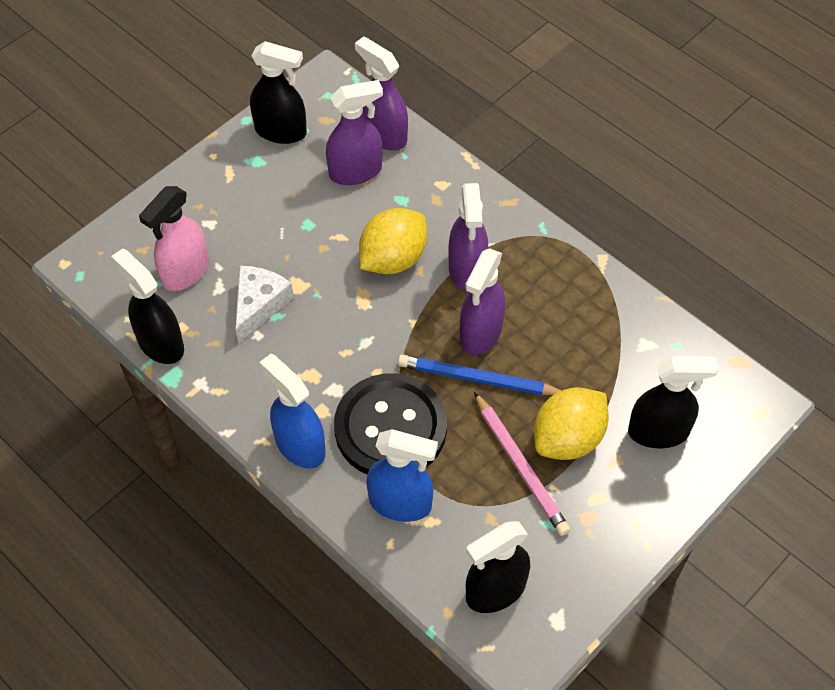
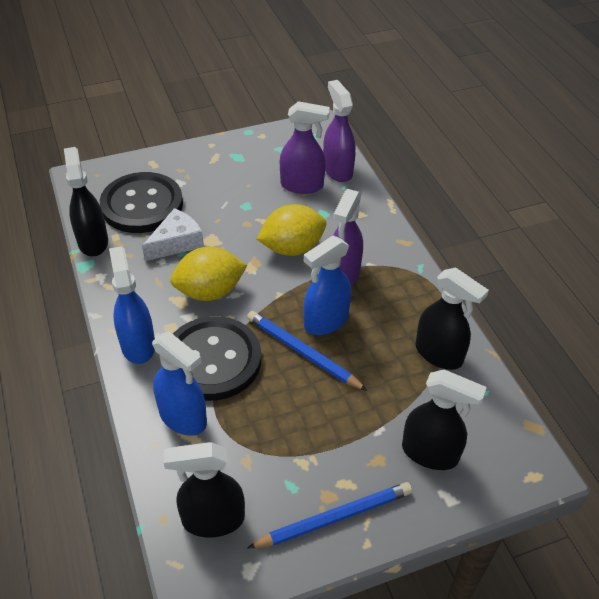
camera: 25 degrees right, 10 degrees down
pink spray bottle [139,186,209,291] -> black button [100,172,183,233]
black spray bottle [250,41,307,144] -> black spray bottle moved to [415,267,489,370]
purple spray bottle [460,248,505,355] -> blue spray bottle [304,235,351,335]
pink pencil [474,392,570,536] -> none
yellow lemon [534,388,609,460] -> yellow lemon moved to [170,247,247,301]
none -> blue pencil [247,482,412,548]

